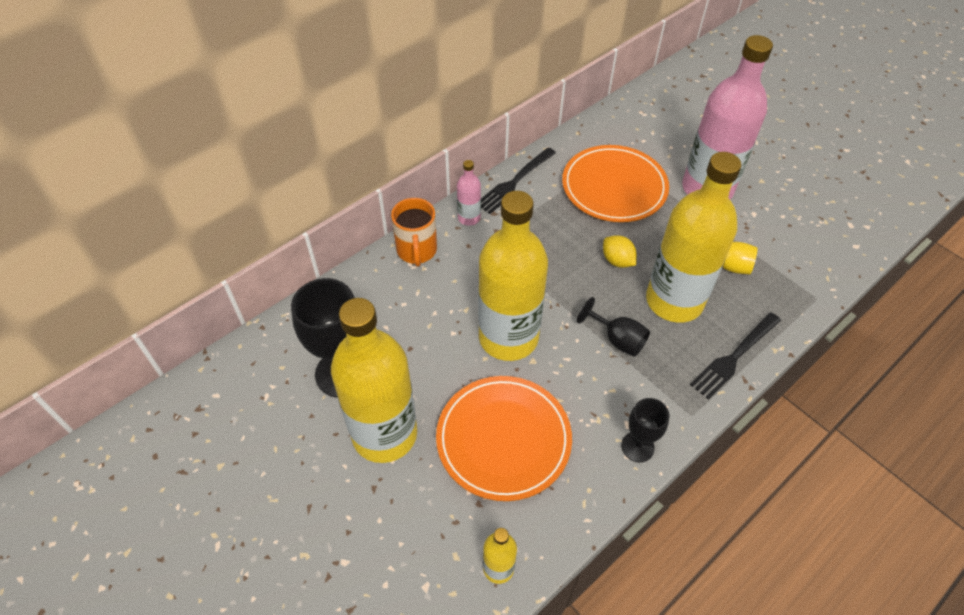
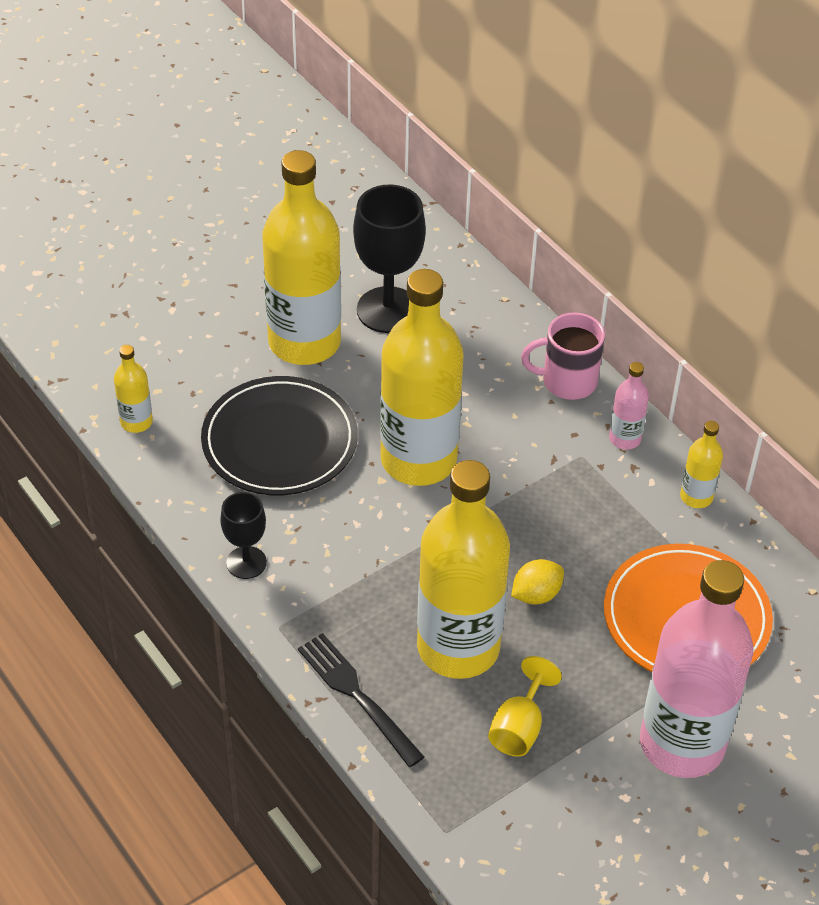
camera: 95 degrees right, 5 degrees down
orange mug [391,198,437,267] -> pink mug [521,312,605,400]
orange plate [436,376,572,501] -> black plate [201,376,358,495]
black fork [481,147,556,214] -> yellow bottle [680,421,723,508]
black goblet [577,297,650,357] -> none

